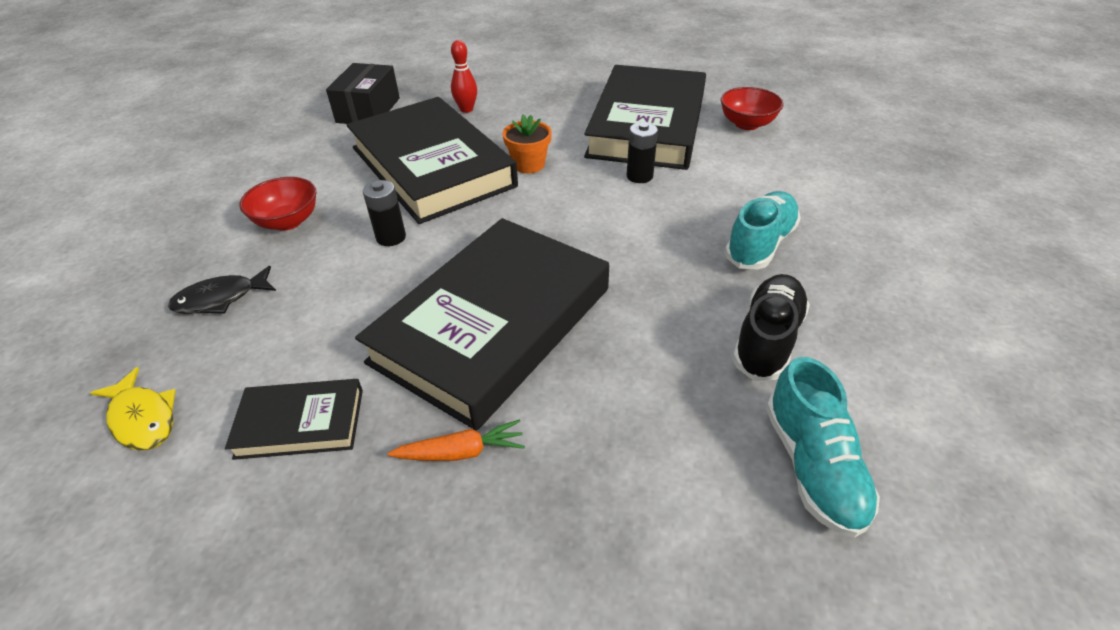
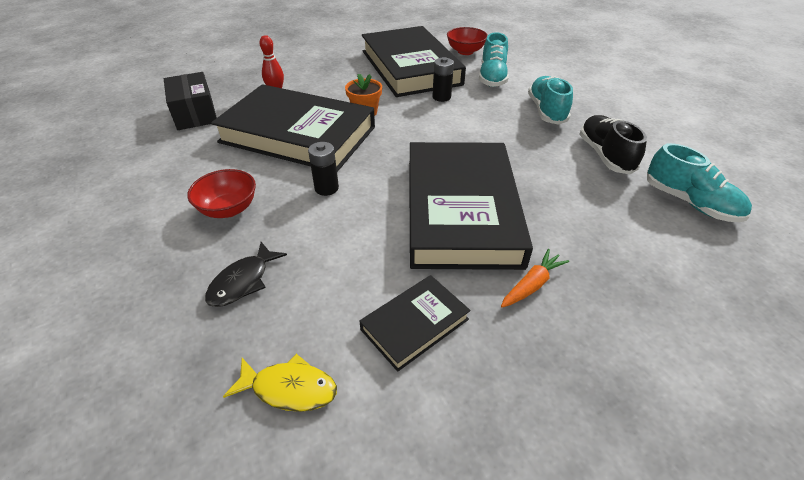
camera: 35 degrees left, 0 degrees up
none -> turquoise shoe [479,32,509,87]

